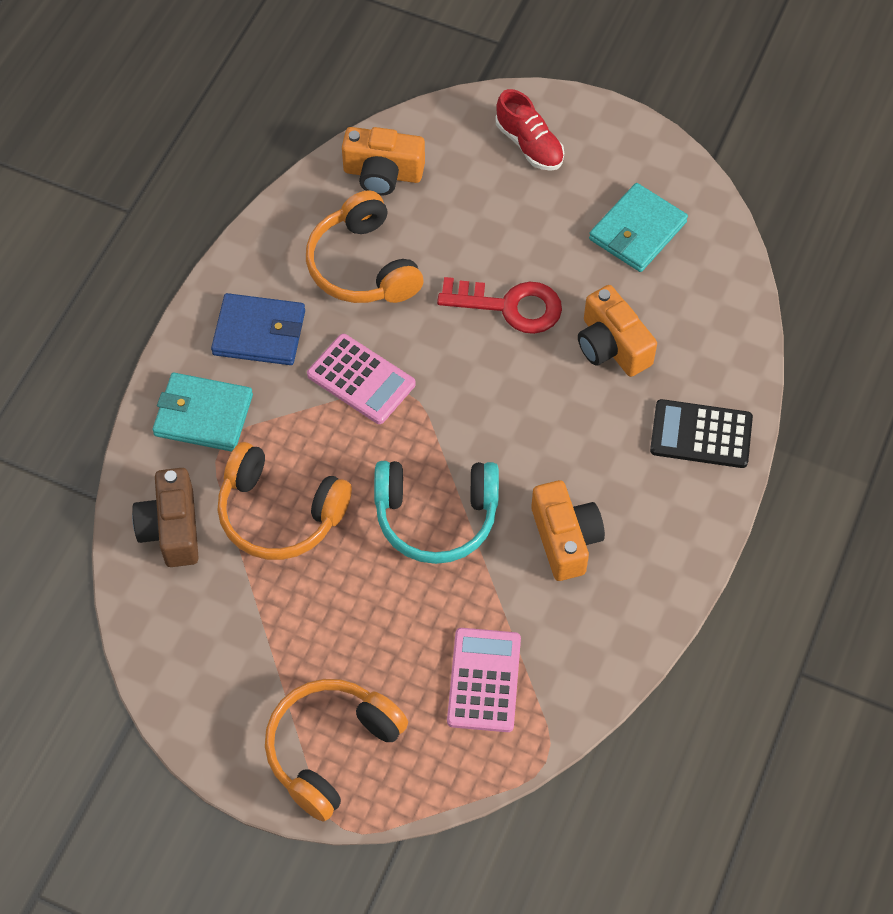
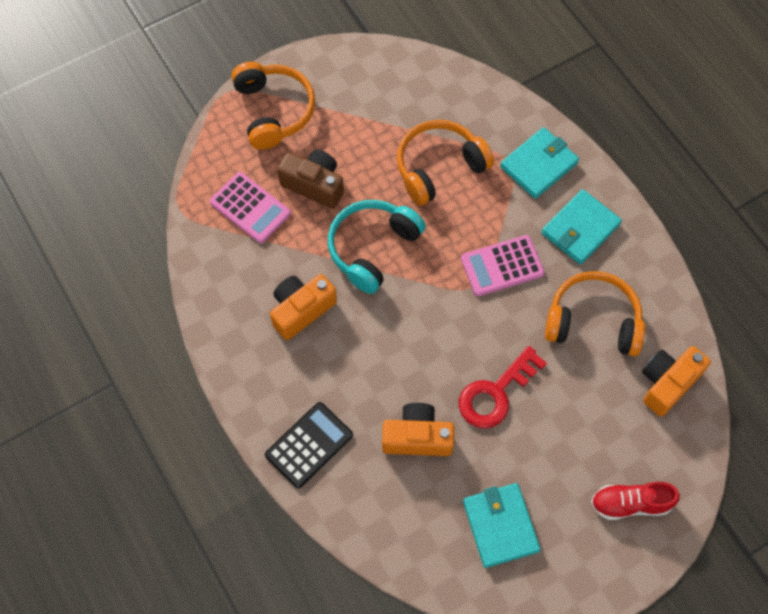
camera: 125 degrees right, 5 degrees up
brown camera [132,468,199,567] -> brown camera moved to [277,150,344,209]
blue wallet [211,293,305,365] -> turquoise wallet [541,189,622,265]
orange camera [531,480,605,581] -> orange camera turned 120 degrees clockwise [270,274,337,340]

